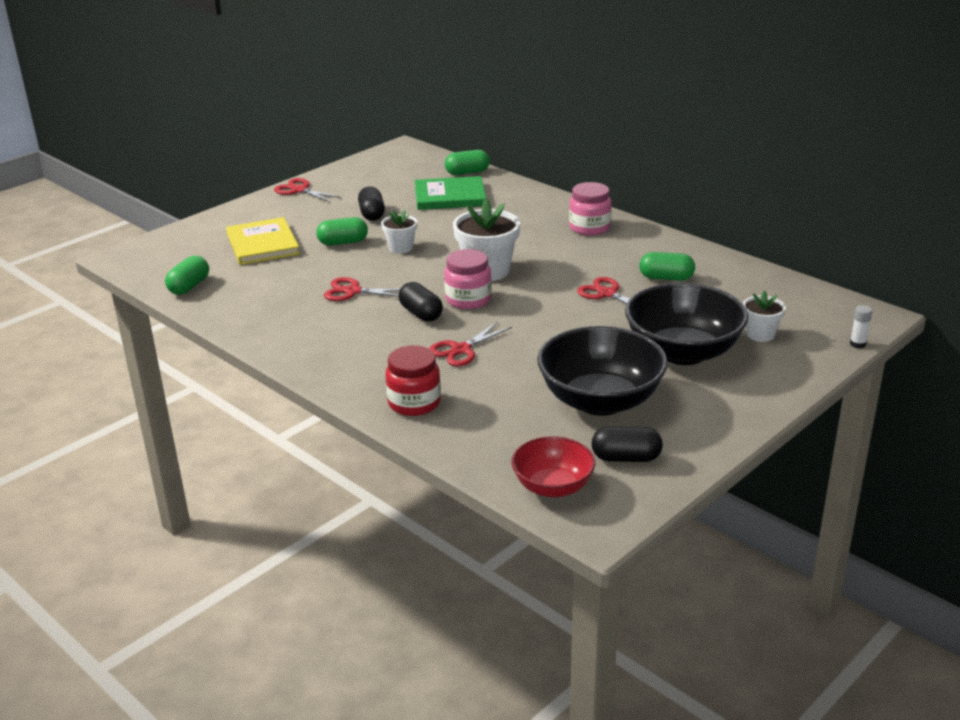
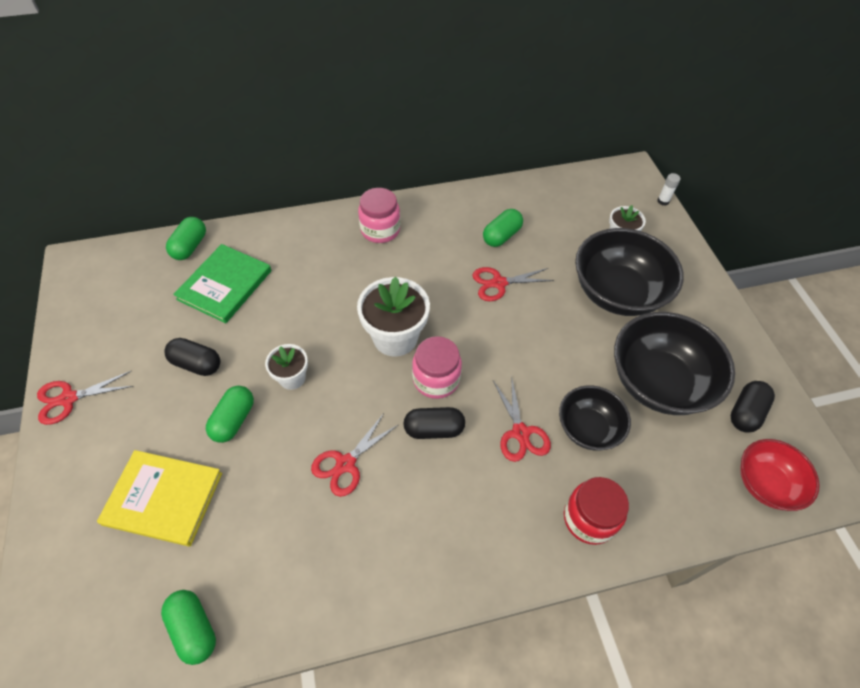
camera: 60 degrees left, 25 degrees up
none -> black bowl [559,385,631,451]

